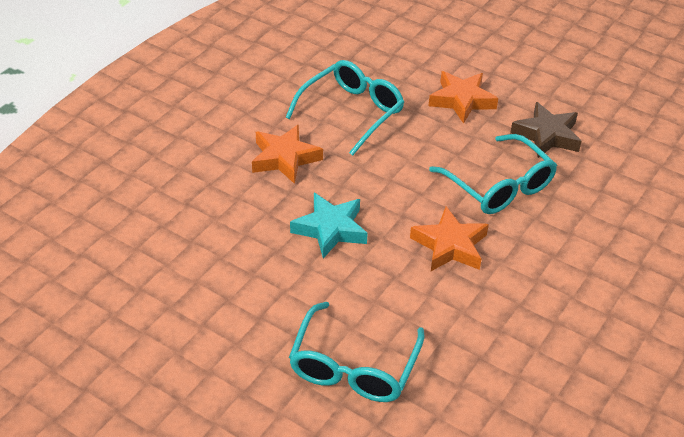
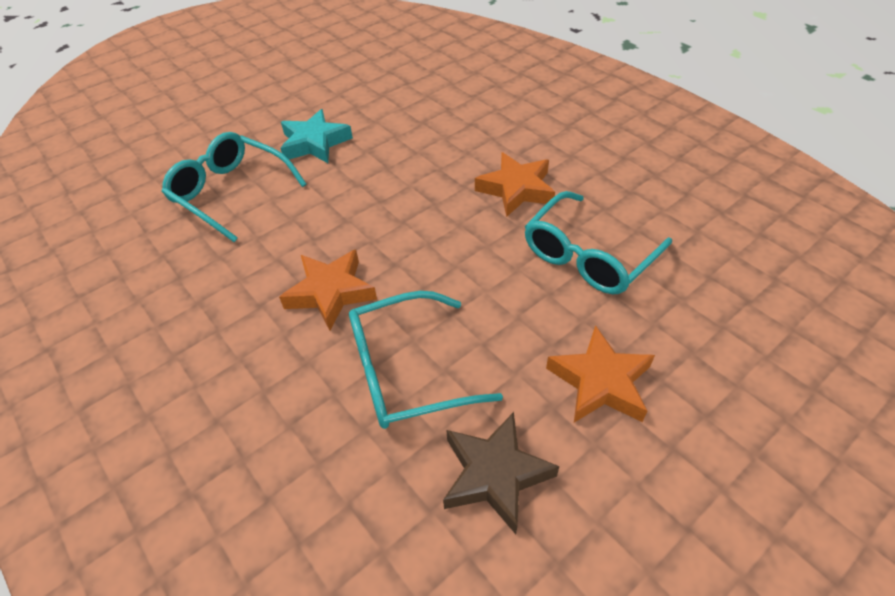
camera: 110 degrees right, 5 degrees up
turquoise glasses [285,60,404,156] -> turquoise glasses turned 75 degrees clockwise [525,191,672,295]
turquoise star [290,193,368,259] -> turquoise star moved to [280,109,353,163]

